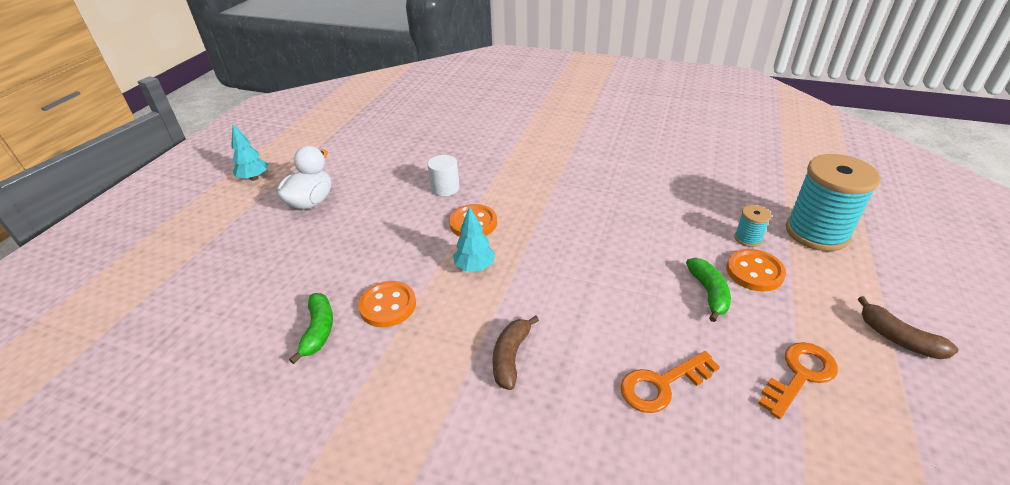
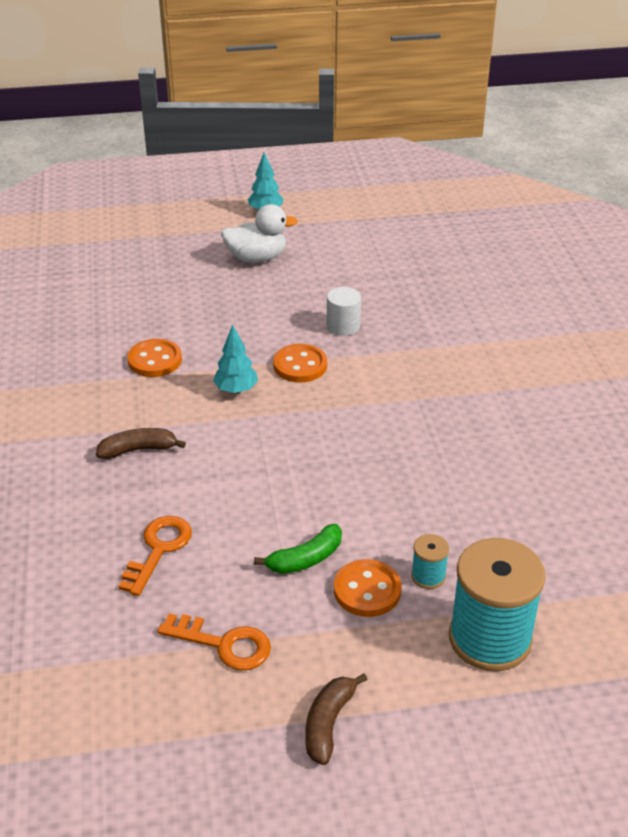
camera: 60 degrees right, 0 degrees up
green banana [289,293,333,364] -> none
orange key [620,351,720,413] -> orange key turned 75 degrees clockwise [119,516,192,596]

